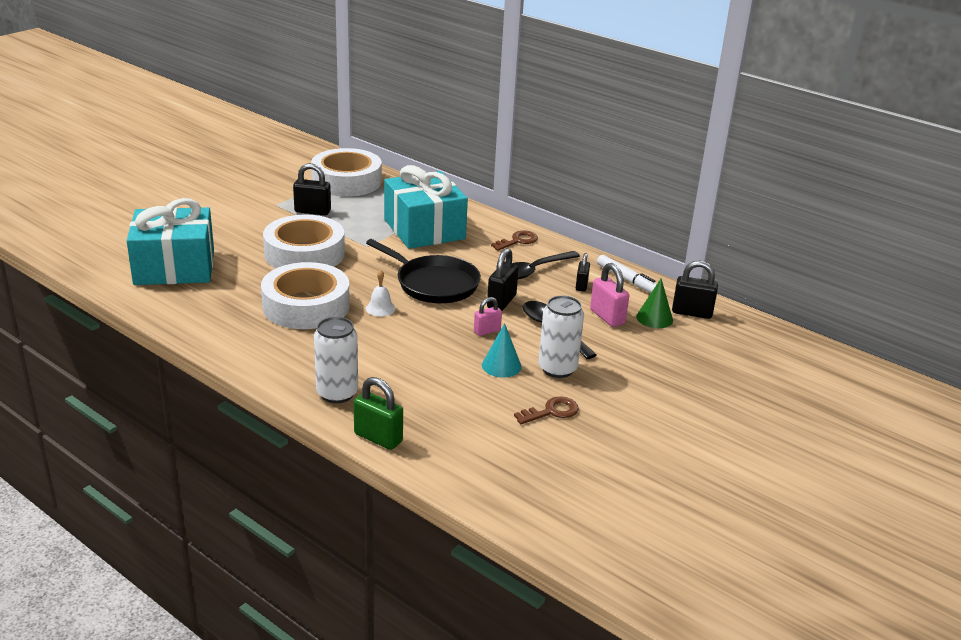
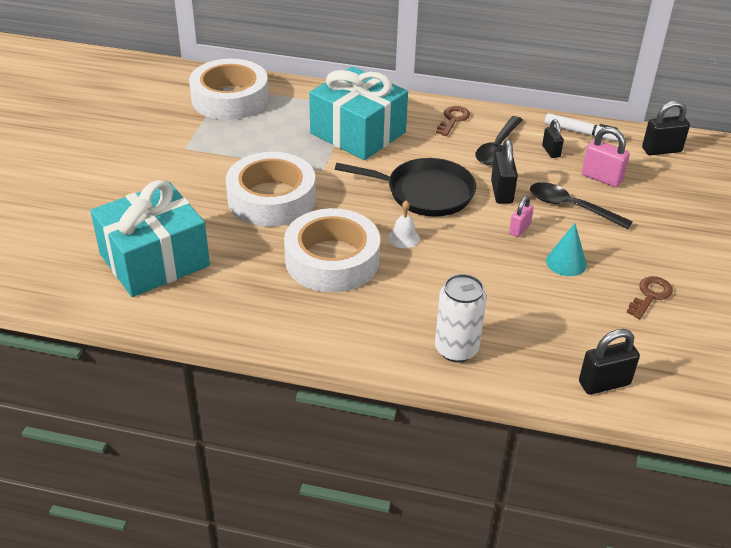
camera: 25 degrees left, 10 degrees up
black padlock [293,163,331,215] -> black padlock moved to [579,329,640,395]
green padlock [354,377,403,450] -> none
white can [539,295,584,378] -> none
green cone [636,278,673,328] -> none

